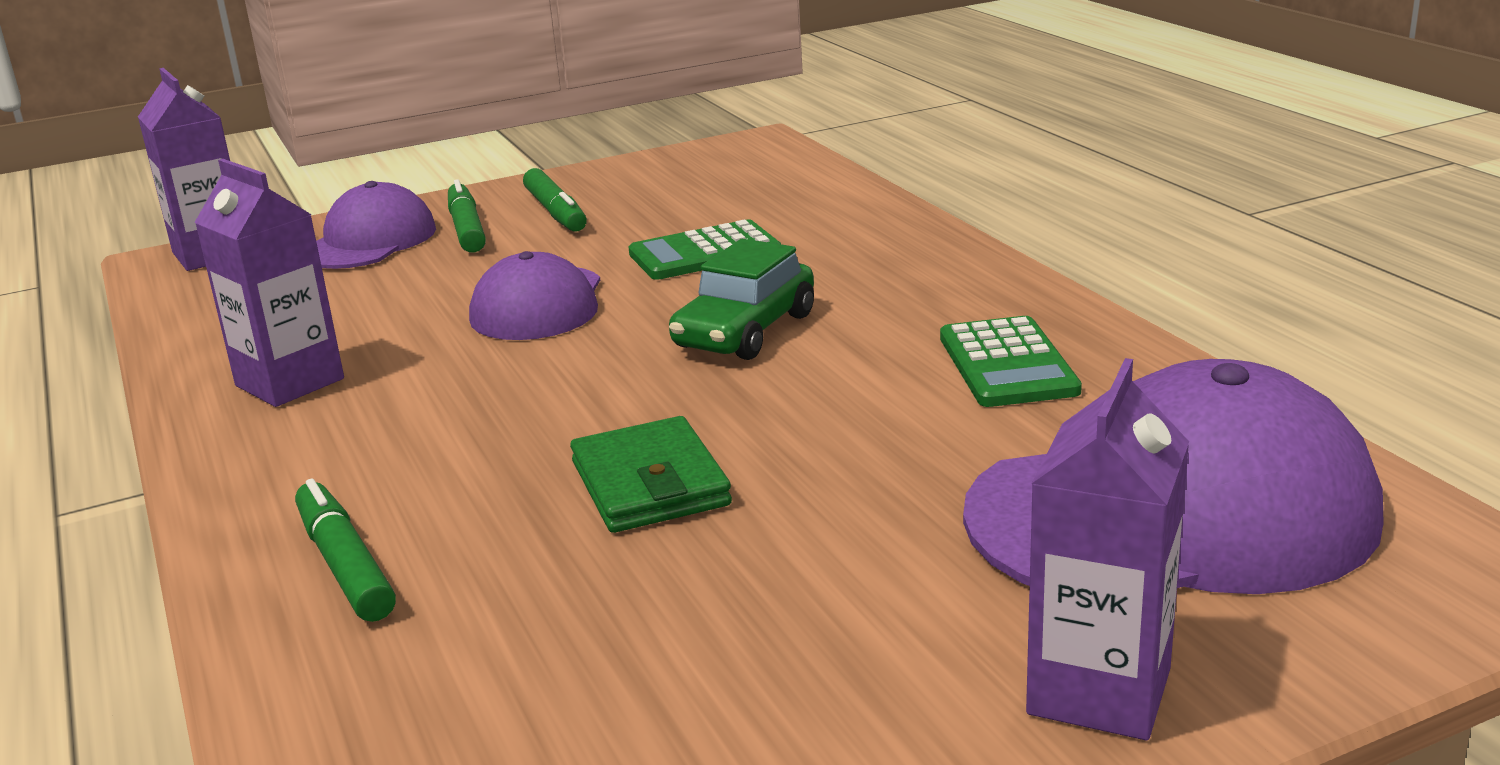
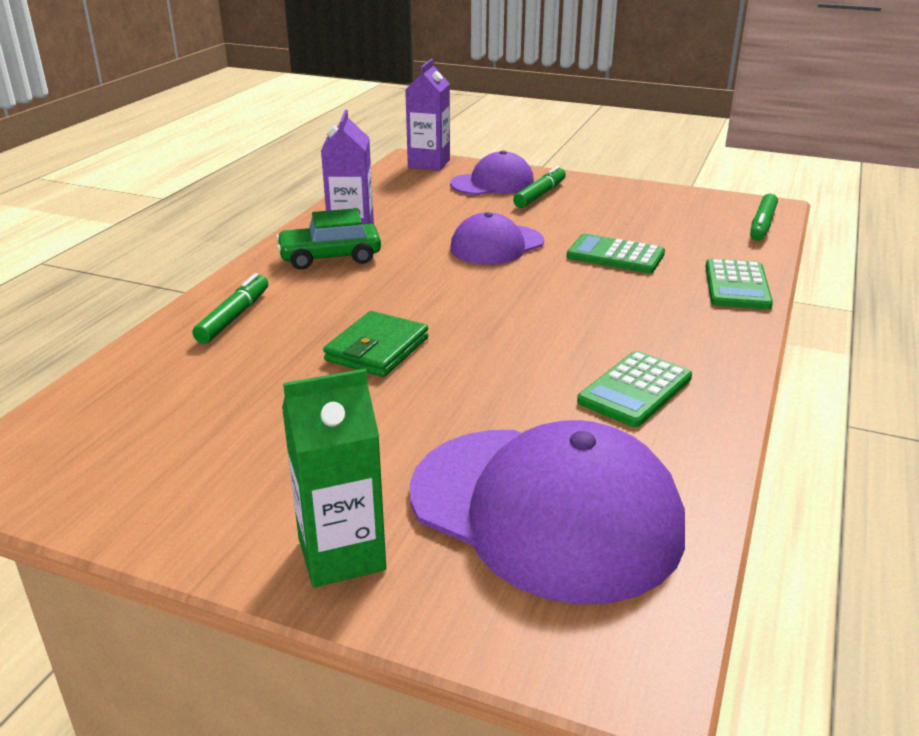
camera: 45 degrees right, 5 degrees up
green marker [523,168,587,232] -> green marker moved to [750,194,778,241]
green car [669,239,814,360] -> green car moved to [276,208,381,270]
purple carton [1026,358,1189,740] -> green carton [282,369,386,588]
none -> green calculator [705,259,773,309]

